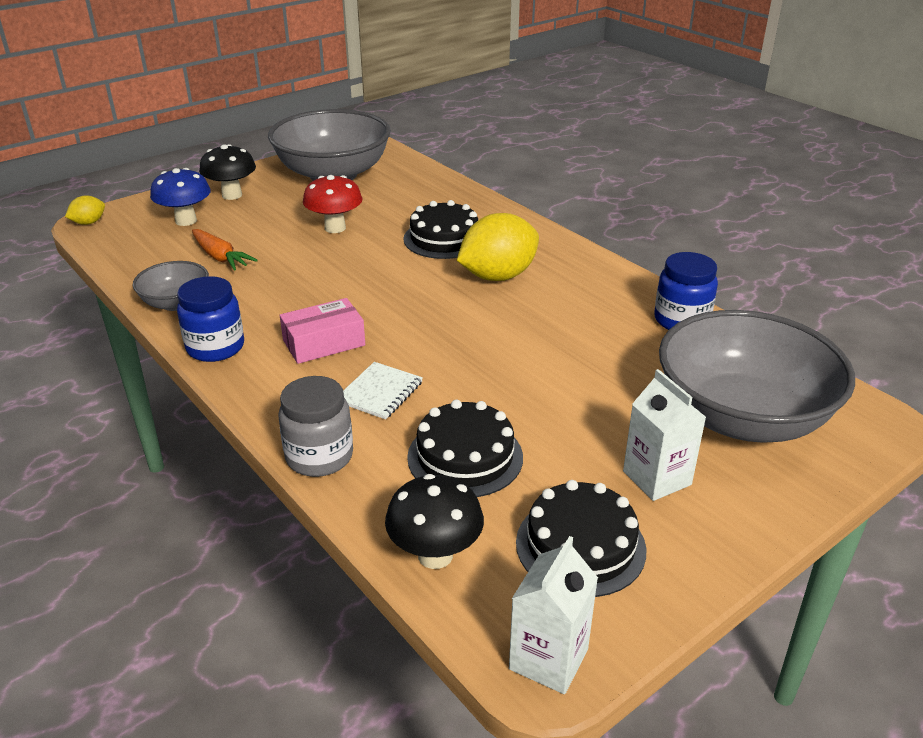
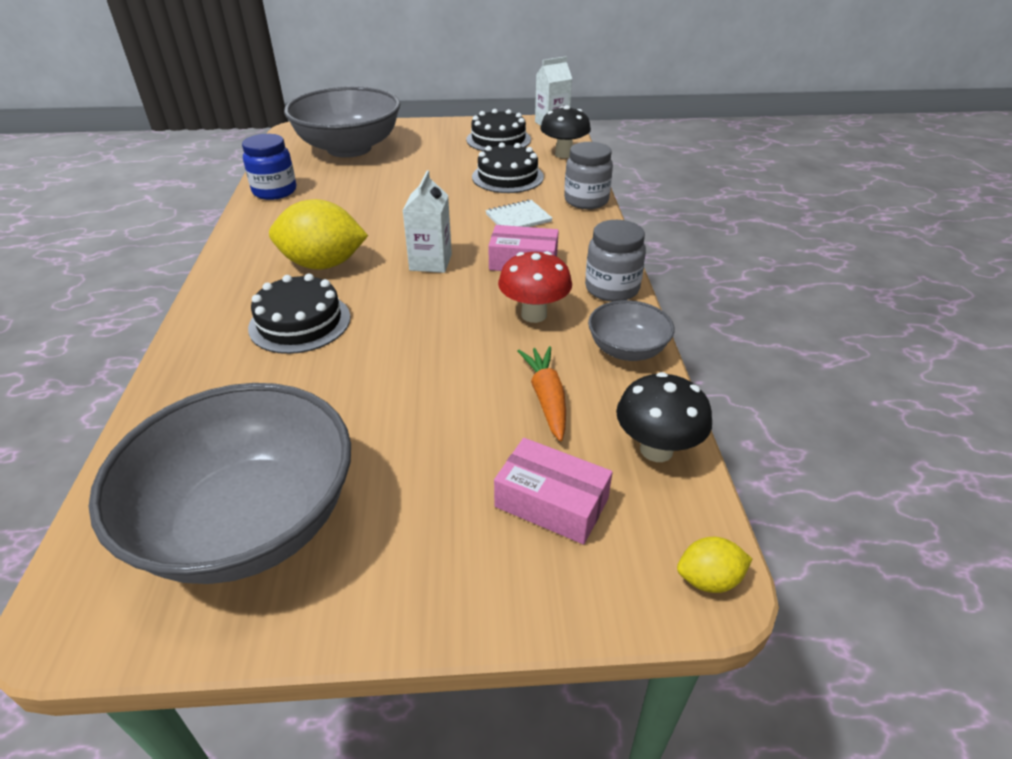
camera: 145 degrees left, 5 degrees up
blue mushroom [150,168,211,226] -> pink box [494,438,613,544]
blue jar [177,276,244,362] -> grey jar [585,220,646,302]
black mushroom [199,144,256,200] -> black mushroom moved to [616,372,712,462]
red mushroom [303,175,363,233] -> red mushroom moved to [498,251,572,323]
white carton [623,369,706,501] -> white carton moved to [403,171,452,273]

